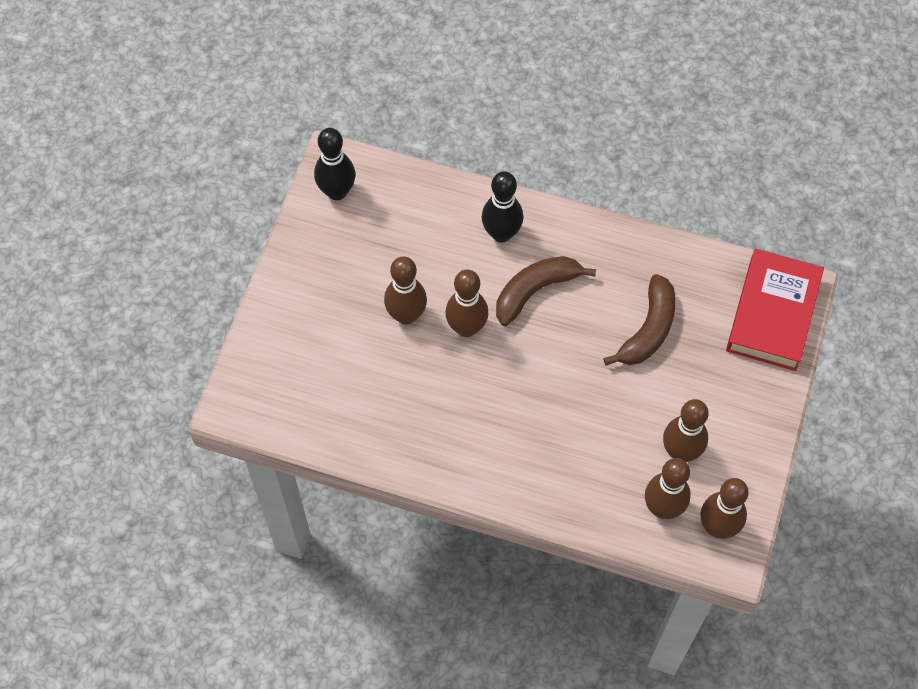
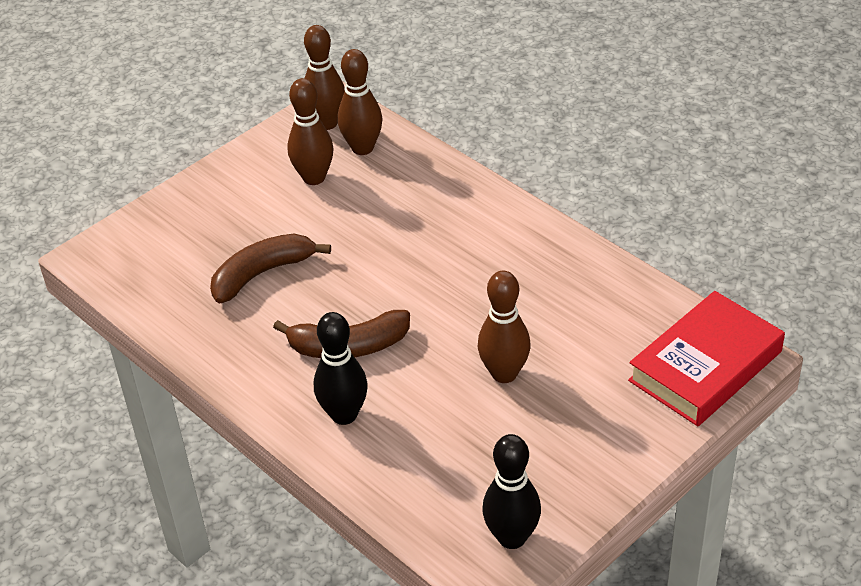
camera: 150 degrees left, 20 degrees down
brown bowling pin [445,270,488,337] -> none
red book [726,249,824,371] -> red book moved to [628,291,785,426]

